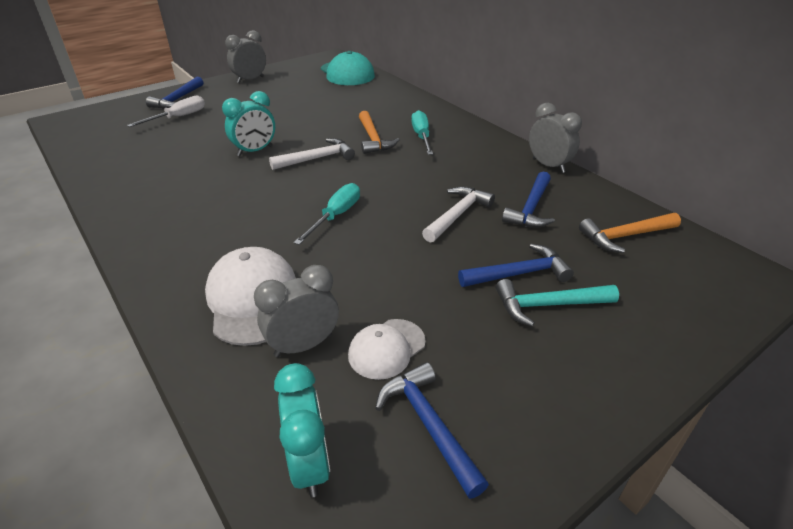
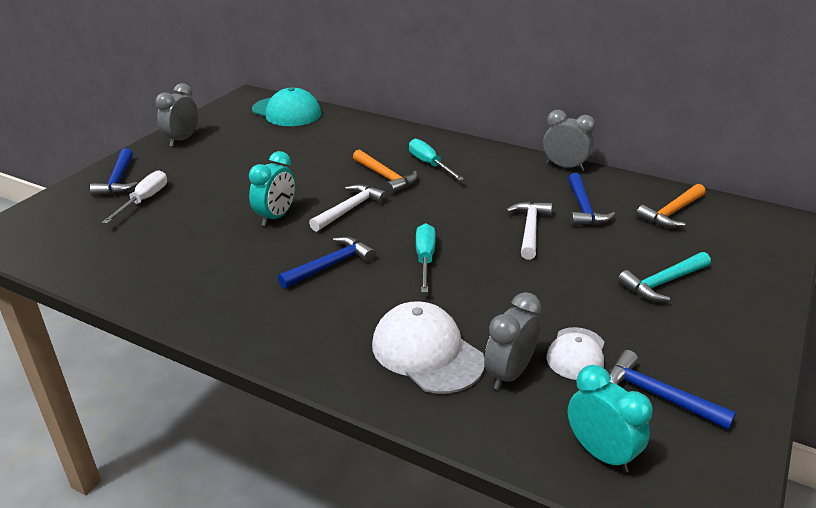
camera: 25 degrees left, 5 degrees down
blue hammer [458,244,574,287] -> blue hammer moved to [278,236,376,289]

